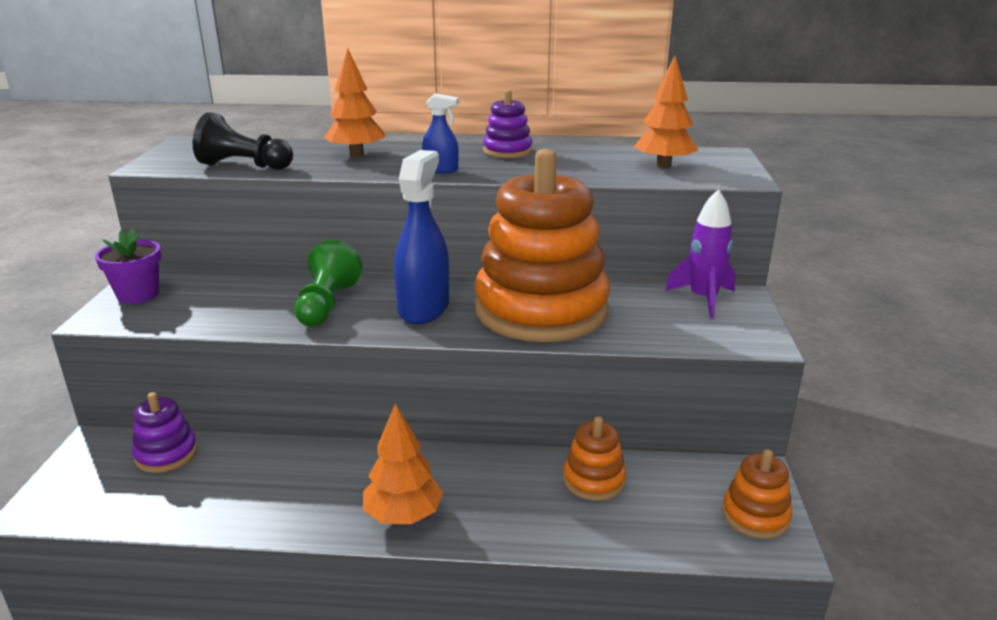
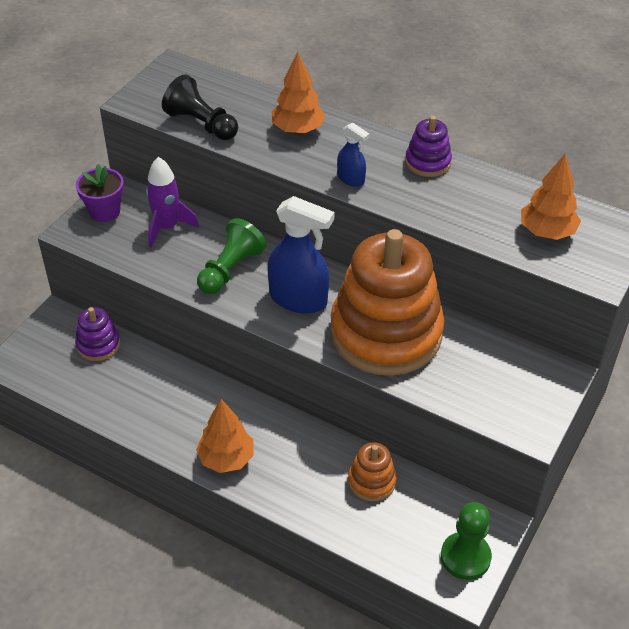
camera: 25 degrees right, 20 degrees up
blue spray bottle [394,150,449,324] -> blue spray bottle turned 75 degrees clockwise [267,196,335,314]
purple rocket [665,189,736,318] -> purple rocket moved to [146,157,199,247]
orange stacking toy [722,449,792,539] -> green pawn [441,502,492,580]

